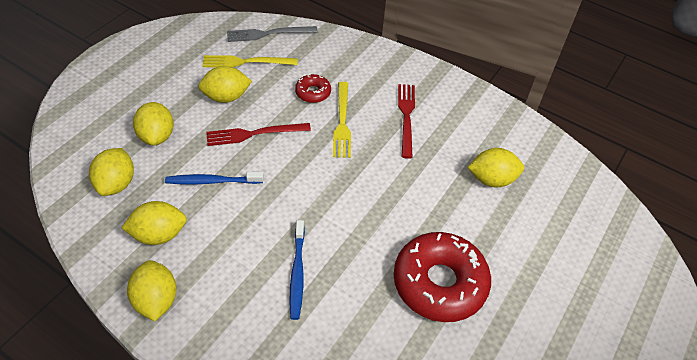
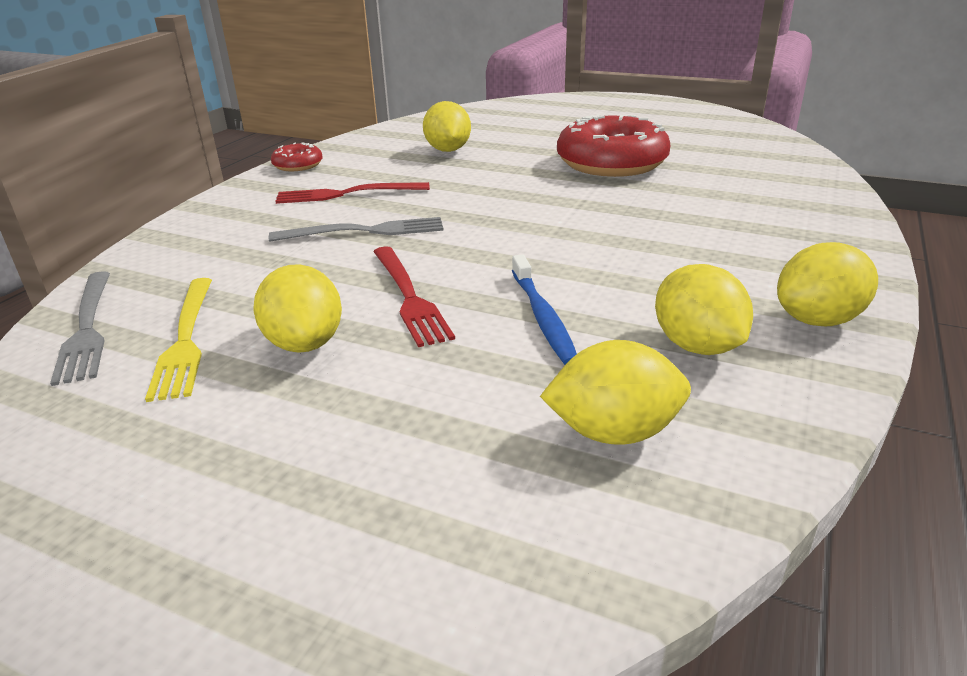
camera: 95 degrees left, 20 degrees down
yellow lemon [133,102,174,145] -> none
blue toothbrush [289,220,305,320] -> none
red donut [295,74,331,103] -> red donut moved to [271,142,323,171]
yellow fork [333,82,351,158] -> grey fork [269,217,444,242]

